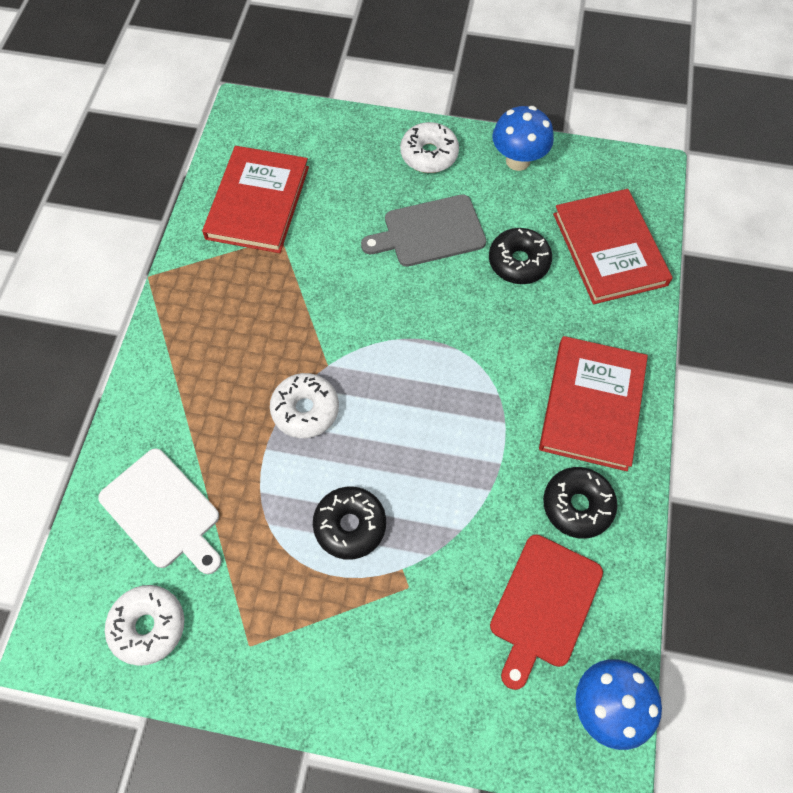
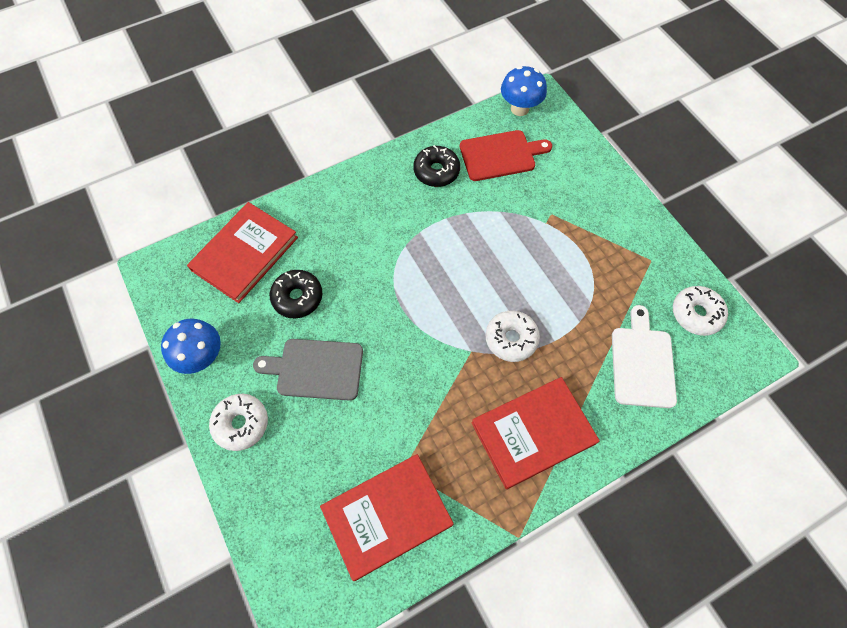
camera: 130 degrees left, 0 degrees up
black donut [313,486,386,560] -> none
grey cutting board [361,194,486,267] -> grey cutting board turned 150 degrees clockwise [253,339,363,401]
red book [539,336,648,471] -> red book moved to [471,377,600,489]

